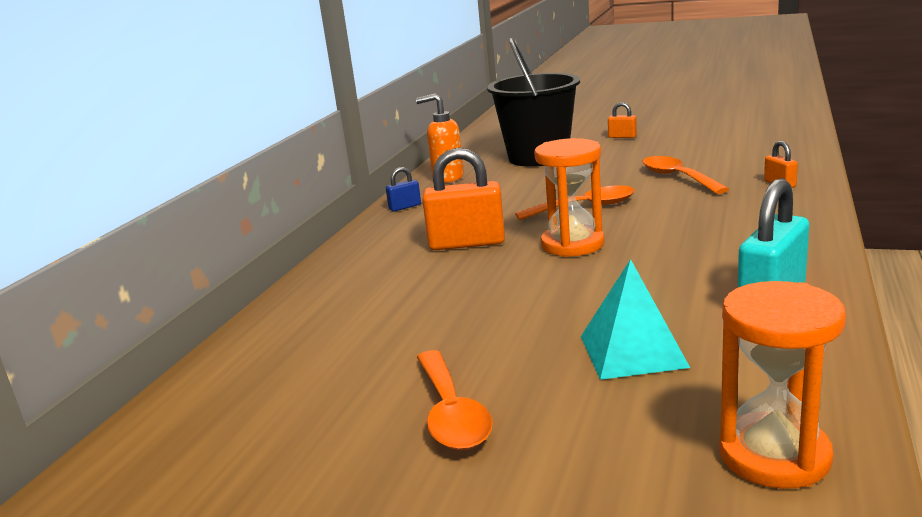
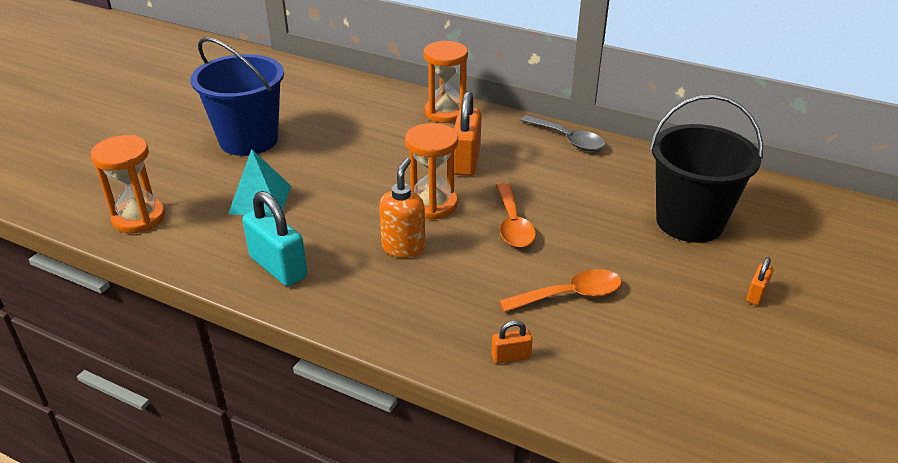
camera: 95 degrees right, 15 degrees up
blue padlock [386,167,421,211] -> grey spoon [520,115,605,151]
orange soap dispenser [416,93,464,183] -> orange soap dispenser moved to [379,158,425,258]
orange spoon [417,350,493,450] -> blue bucket [190,37,284,156]
none -> orange hourglass [423,40,468,123]

